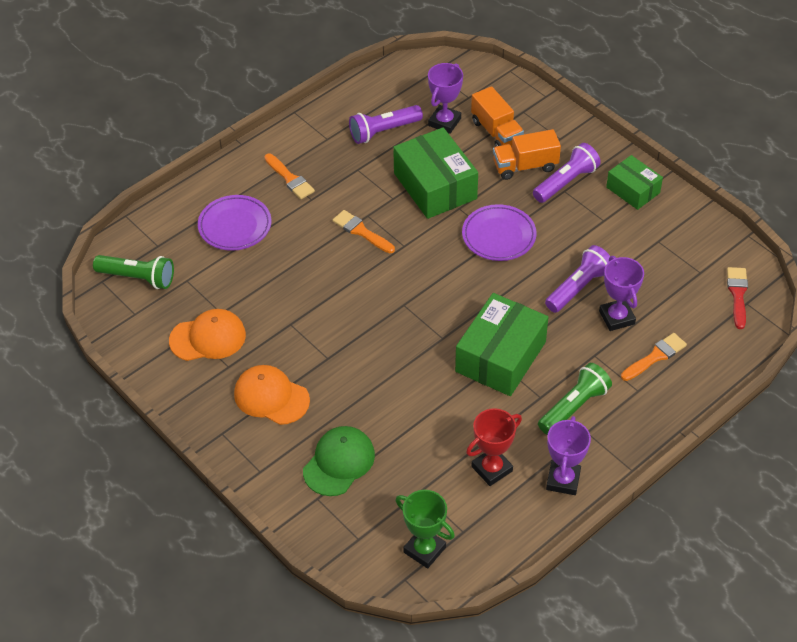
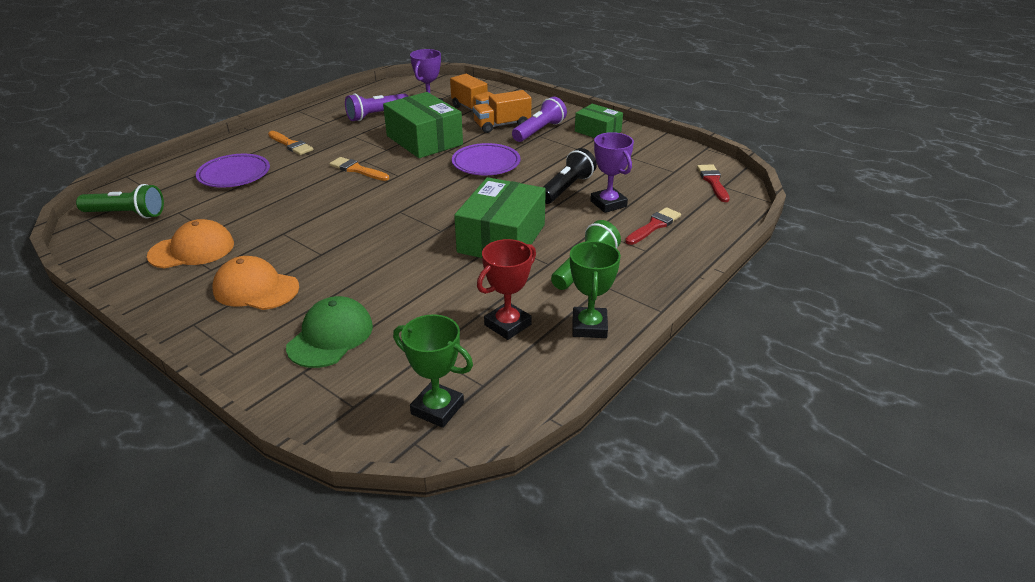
camera: 10 degrees left, 15 degrees down
purple flashlight [545,245,610,313] -> black flashlight [543,148,597,204]
purple trophy [546,416,591,495] -> green trophy [570,241,621,338]
orange brush [621,333,687,381] -> red brush [625,207,681,245]

